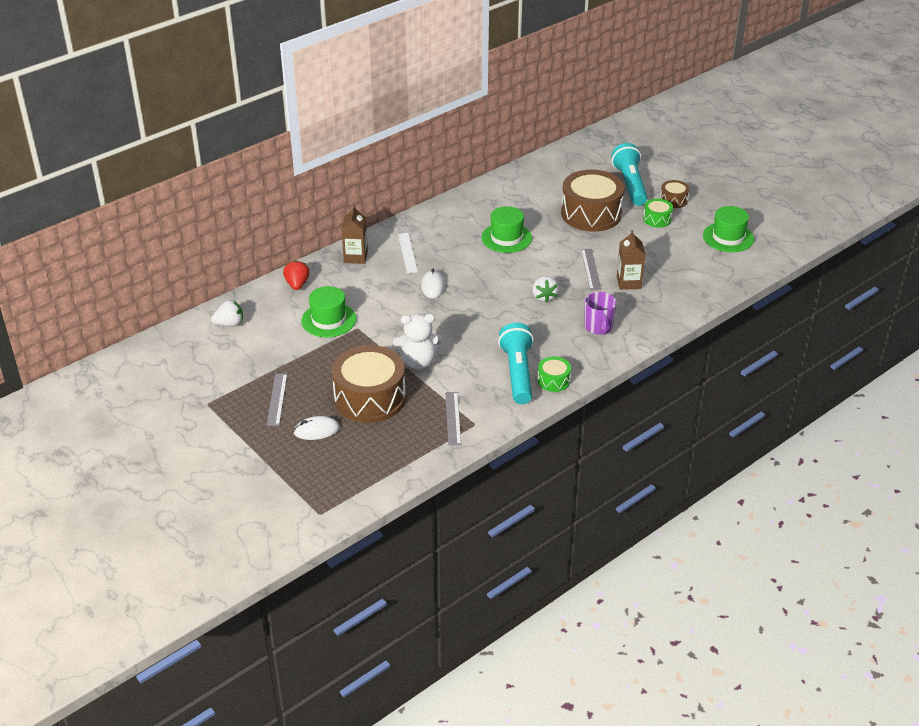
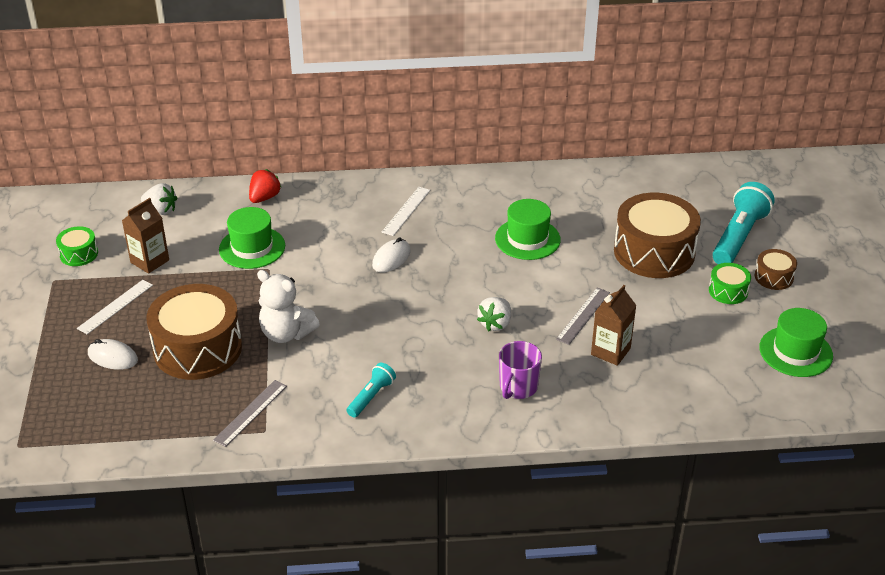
camera: 35 degrees right, 0 degrees up
grey ruler [267,374,287,426] -> white ruler [77,280,153,334]
brown carton [341,205,368,264] -> brown carton moved to [122,198,169,274]
turquoise flashlight [498,323,534,404] -> turquoise flashlight [346,363,396,418], size x0.54
green drum [538,357,571,392] -> green drum moved to [56,226,98,266]

